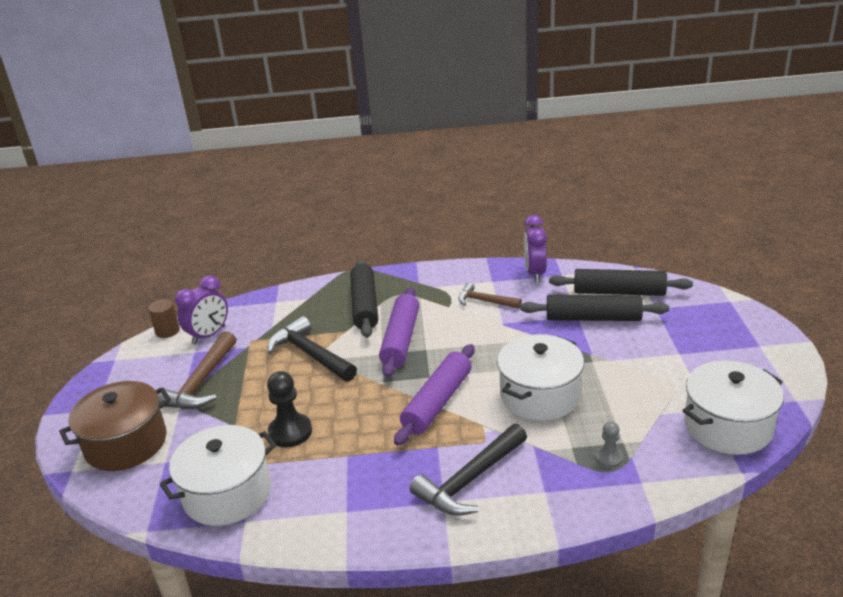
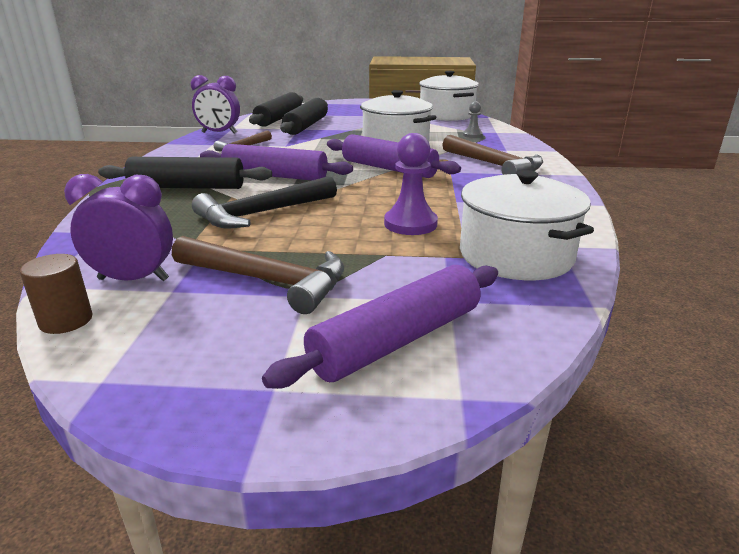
camera: 85 degrees left, 5 degrees down
brown pot [59,381,171,471] -> purple rolling pin [262,265,498,389]
purple clock [175,276,228,344] -> purple clock turned 45 degrees counterclockwise [64,174,173,281]
black pawn [267,371,312,447] -> purple pawn [384,133,438,235]
black hammer [410,424,527,516] -> brown hammer [442,135,543,175]

